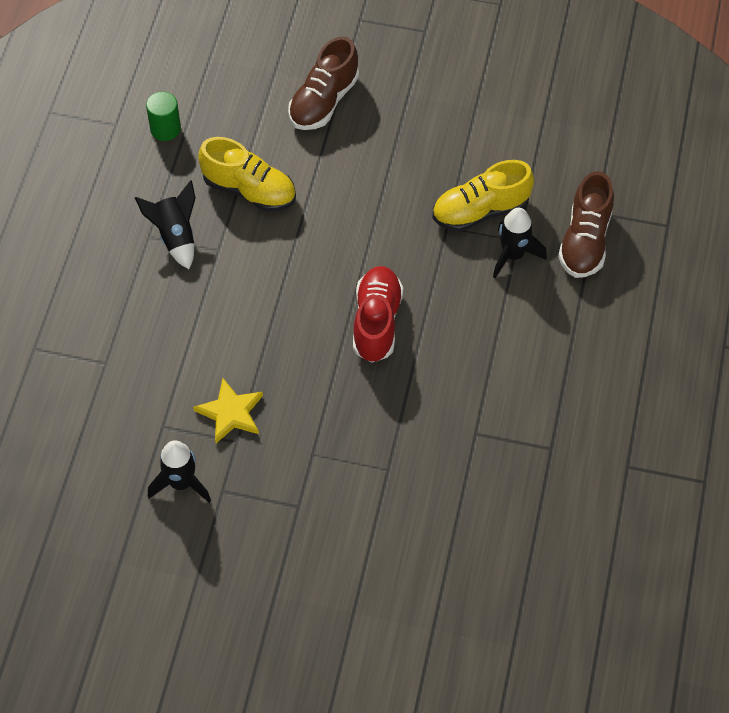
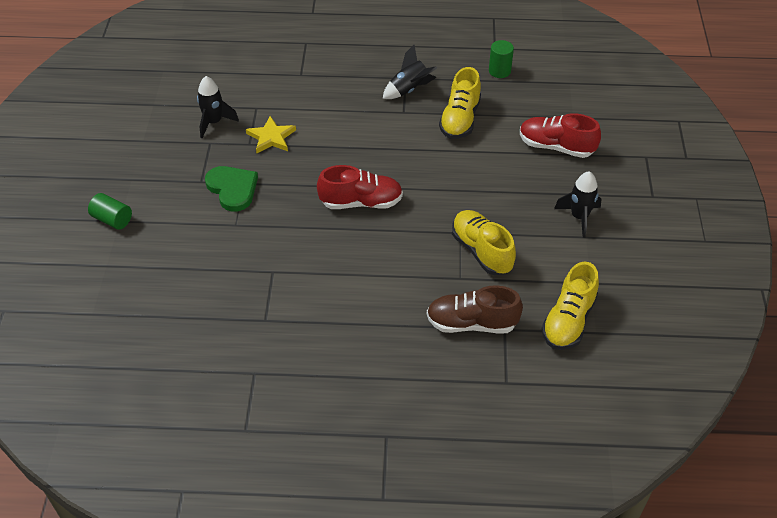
camera: 80 degrees right, 10 degrees down
brown shoe [288,36,359,130] -> red shoe [520,113,601,158]
black rocket [493,208,547,278] -> black rocket moved to [554,171,601,238]
none -> green cylinder [88,193,132,230]
none -> green heart [205,166,258,212]
none -> yellow shoe [542,261,599,350]

